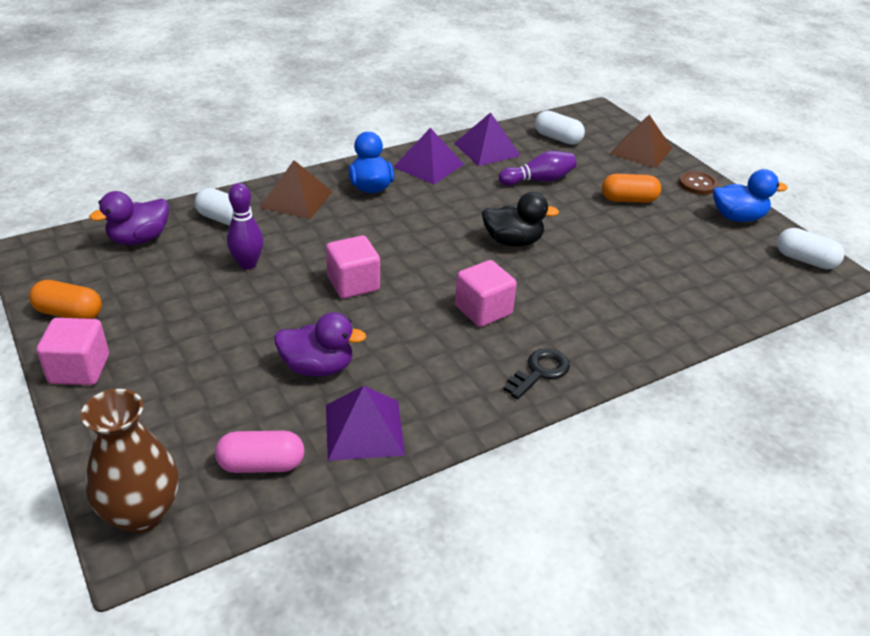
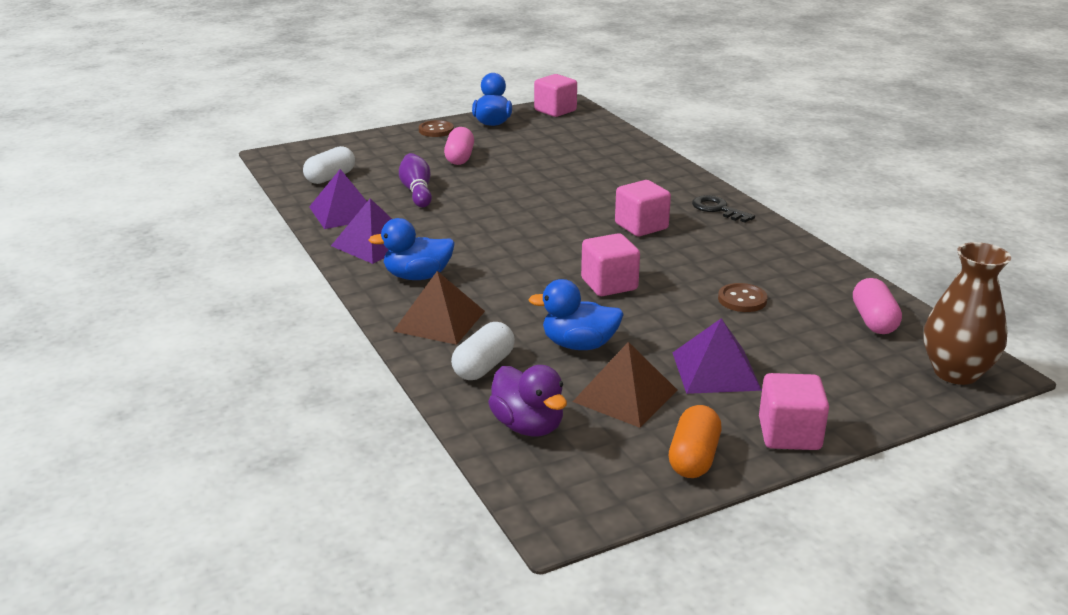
camera: 85 degrees left, 10 degrees down
purple bowling pin [227,183,263,269] -> blue duck [528,279,624,350]
purple duck [274,312,366,377] -> brown button [718,283,768,312]
purple pyramid [326,386,405,461] -> purple pyramid moved to [672,318,762,394]
black duck [482,192,559,247] -> none
orange capsule [602,174,661,203] -> pink capsule [444,127,474,165]
brown pyramid [610,115,672,168] -> brown pyramid moved to [572,342,678,428]
white capsule [777,228,845,269] -> pink cube [534,74,577,117]

